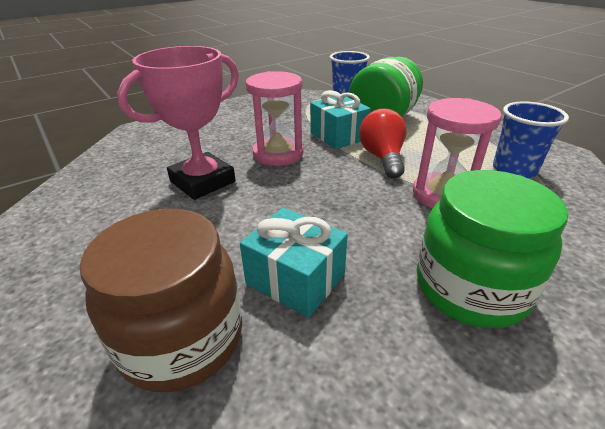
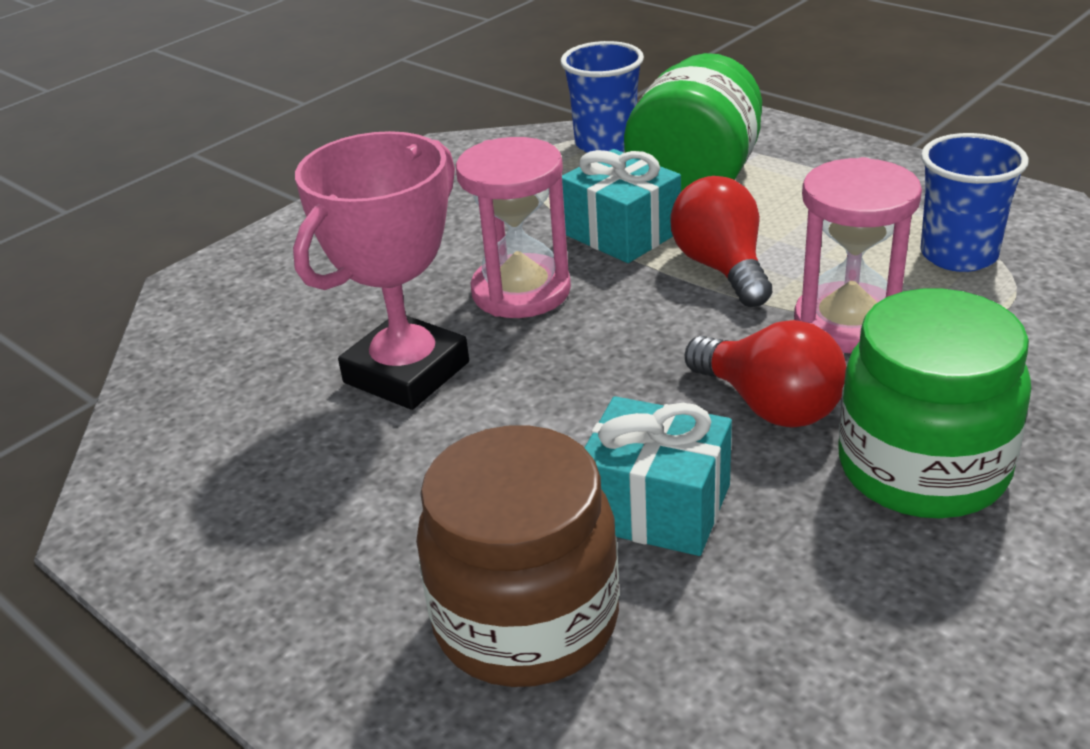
camera: 10 degrees left, 0 degrees up
none -> red light bulb [685,320,846,428]

